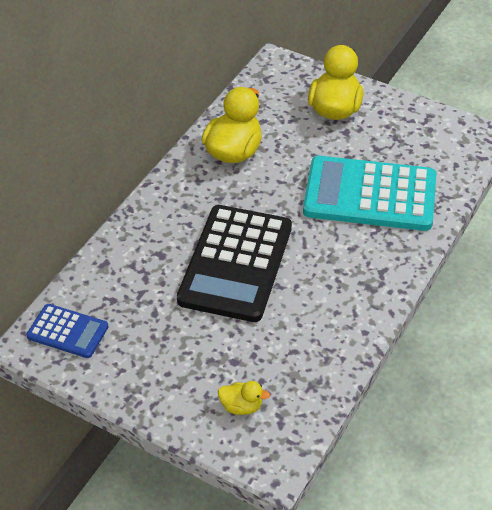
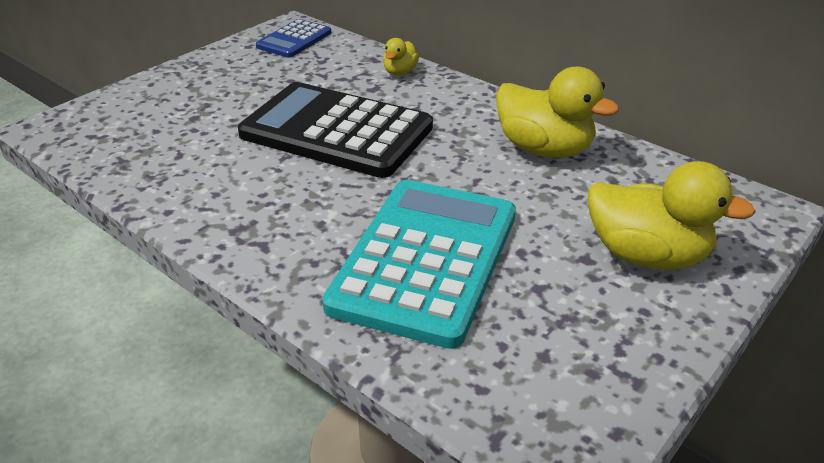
camera: 100 degrees right, 10 degrees down
yellow duck [218,381,270,415] -> yellow duck moved to [383,38,419,75]

